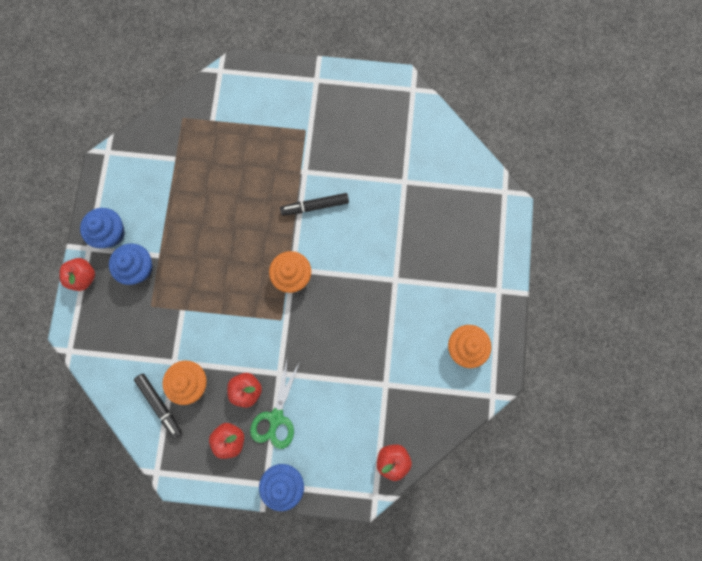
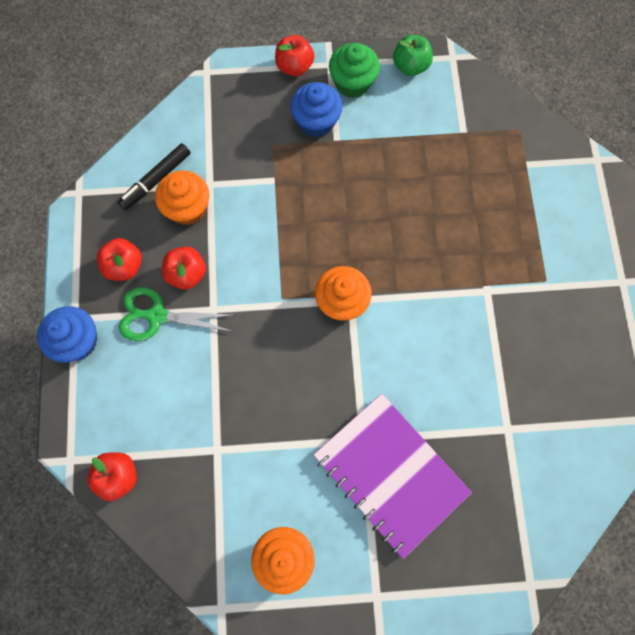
camera: 80 degrees right, 5 degrees down
blue cupcake [80,208,125,248] -> green cupcake [329,43,380,98]
black marker [280,193,349,216] -> none
none -> purple notebook [314,393,472,559]
none -> green apple [393,35,433,76]

